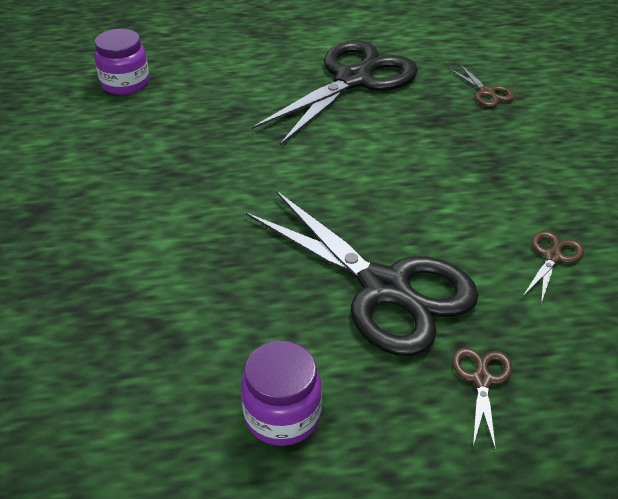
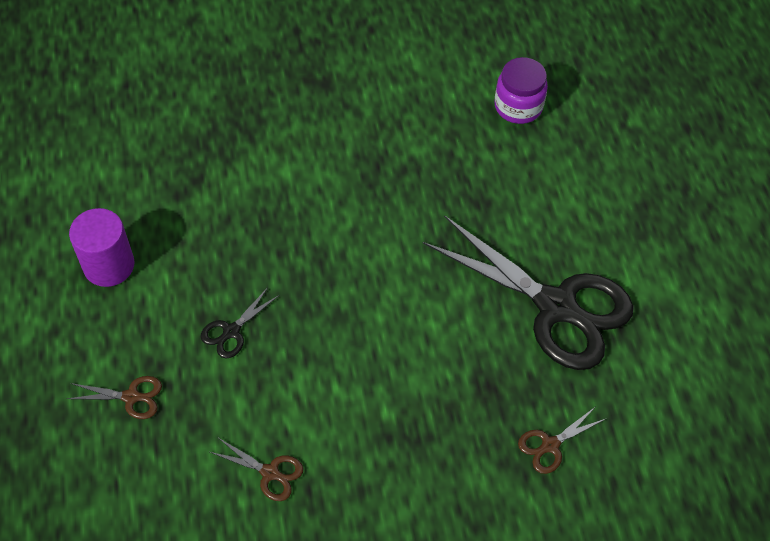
camera: 85 degrees right, 15 degrees up
purple jar [241,341,322,446] -> purple cylinder [69,208,134,287]
black scissors [245,191,479,356] -> black scissors [200,287,279,358], size x0.40

